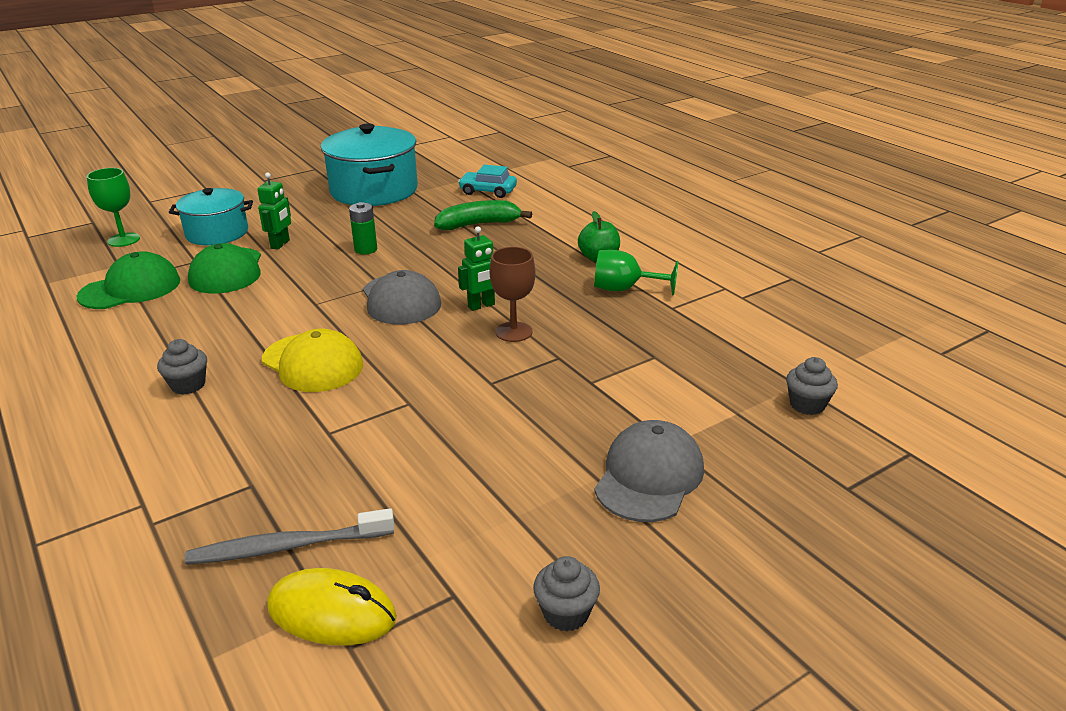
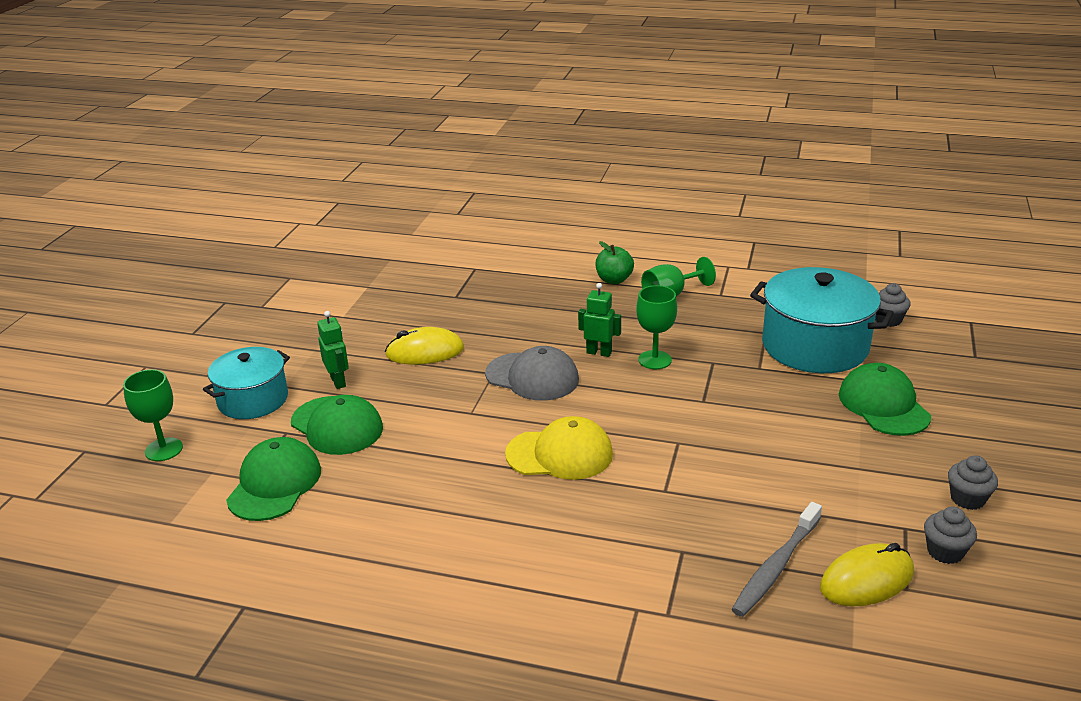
camera: 40 degrees left, 0 degrees up
grey cupcake [157,339,207,395] -> grey cupcake moved to [924,507,977,564]
turquoise pot [321,123,418,206] -> turquoise pot moved to [750,267,894,373]
green battery [349,202,377,254] -> yellow mouse [385,327,464,365]
green banana [434,200,532,230] -> none
turquoise car [458,165,517,198] -> none
green robot [458,226,495,311] -> green robot turned 90 degrees counterclockwise [578,283,621,357]
brown goblet [490,247,536,342] -> green goblet [636,285,677,369]
grey cap [594,420,704,522] -> green cap [839,363,931,436]

